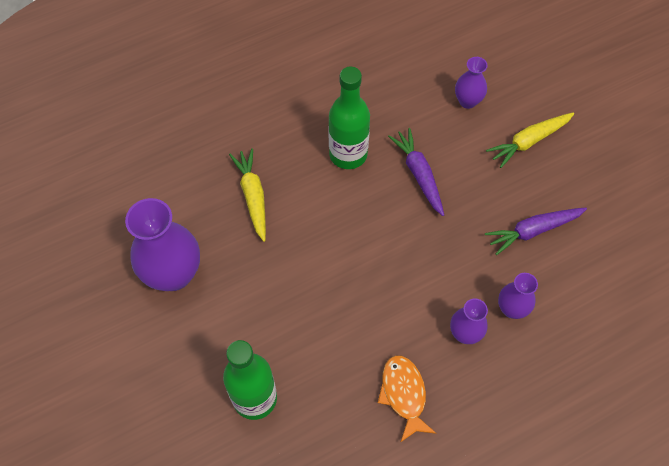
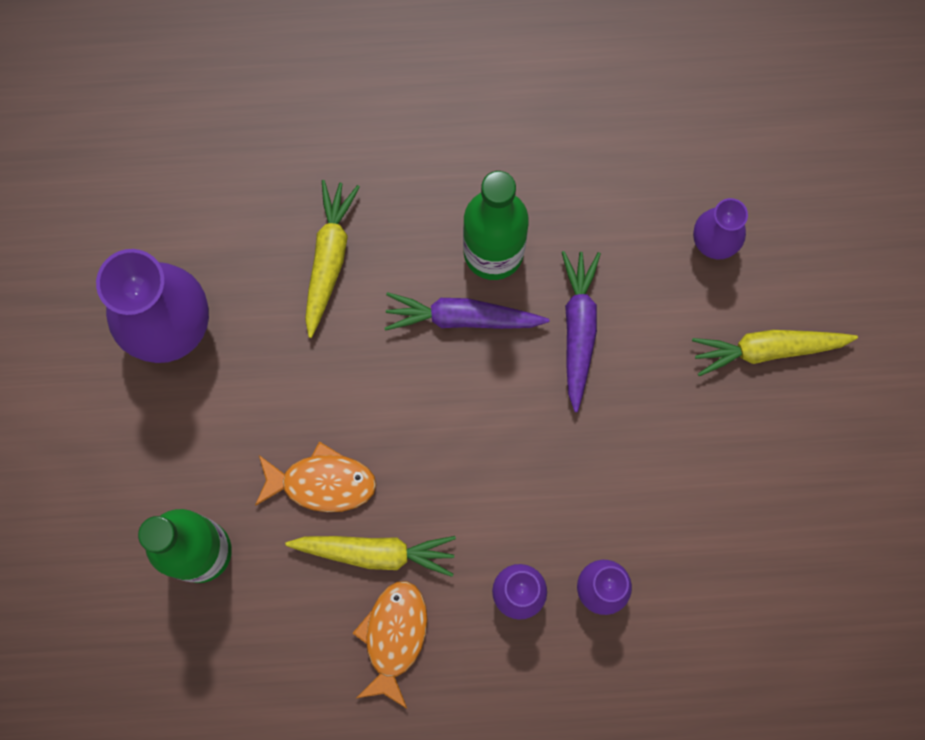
camera: 25 degrees right, 15 degrees up
purple carrot [485,208,587,255] -> purple carrot moved to [385,292,549,331]
none -> orange fish [255,441,376,512]
none -> yellow carrot [285,536,456,577]

